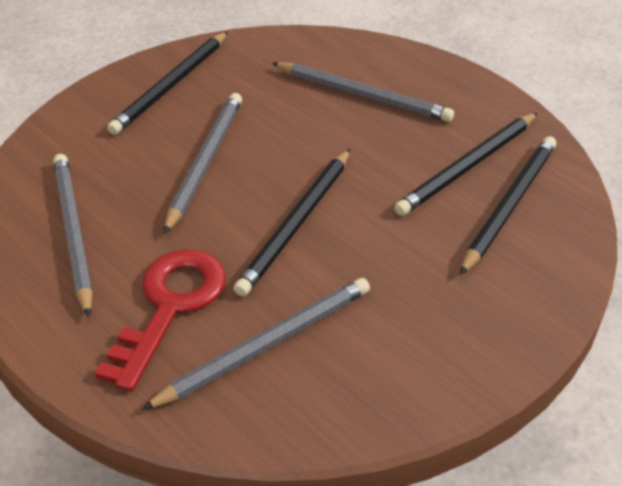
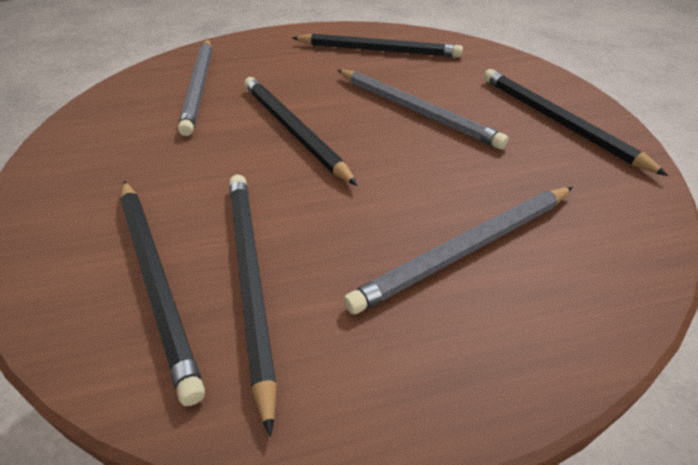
camera: 120 degrees right, 0 degrees up
grey pencil [53,154,93,318] -> black pencil [292,34,463,57]
red key [95,249,226,392] -> none

